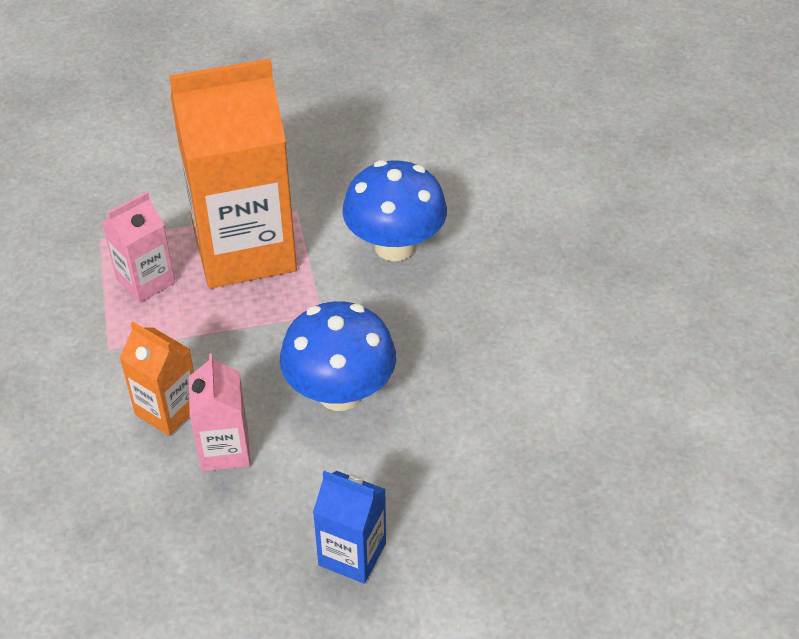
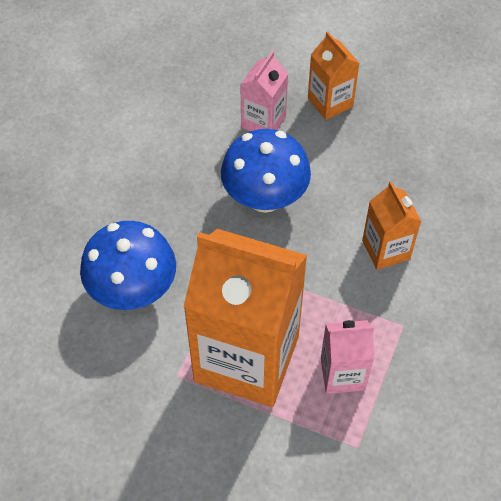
camera: 145 degrees left, 10 degrees up
pink carton [189,353,250,471] -> pink carton moved to [240,51,288,131]
blue carton [313,471,386,584] -> orange carton [308,31,360,120]

